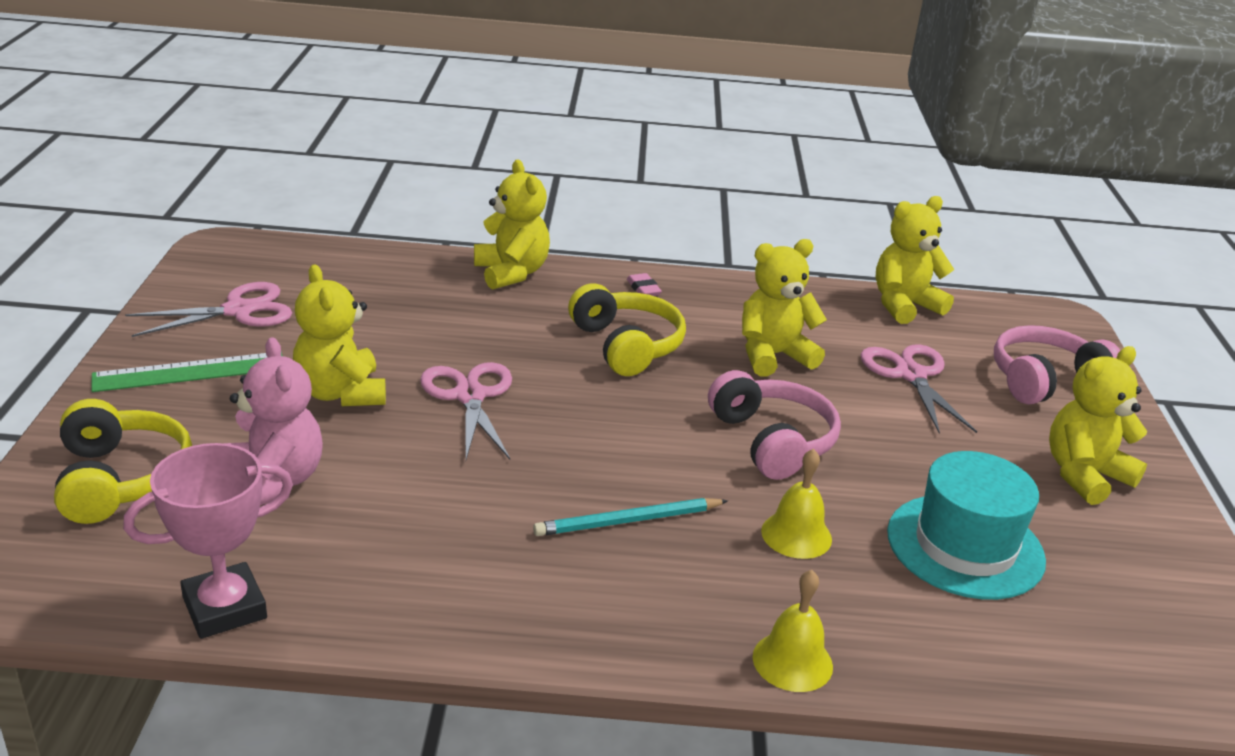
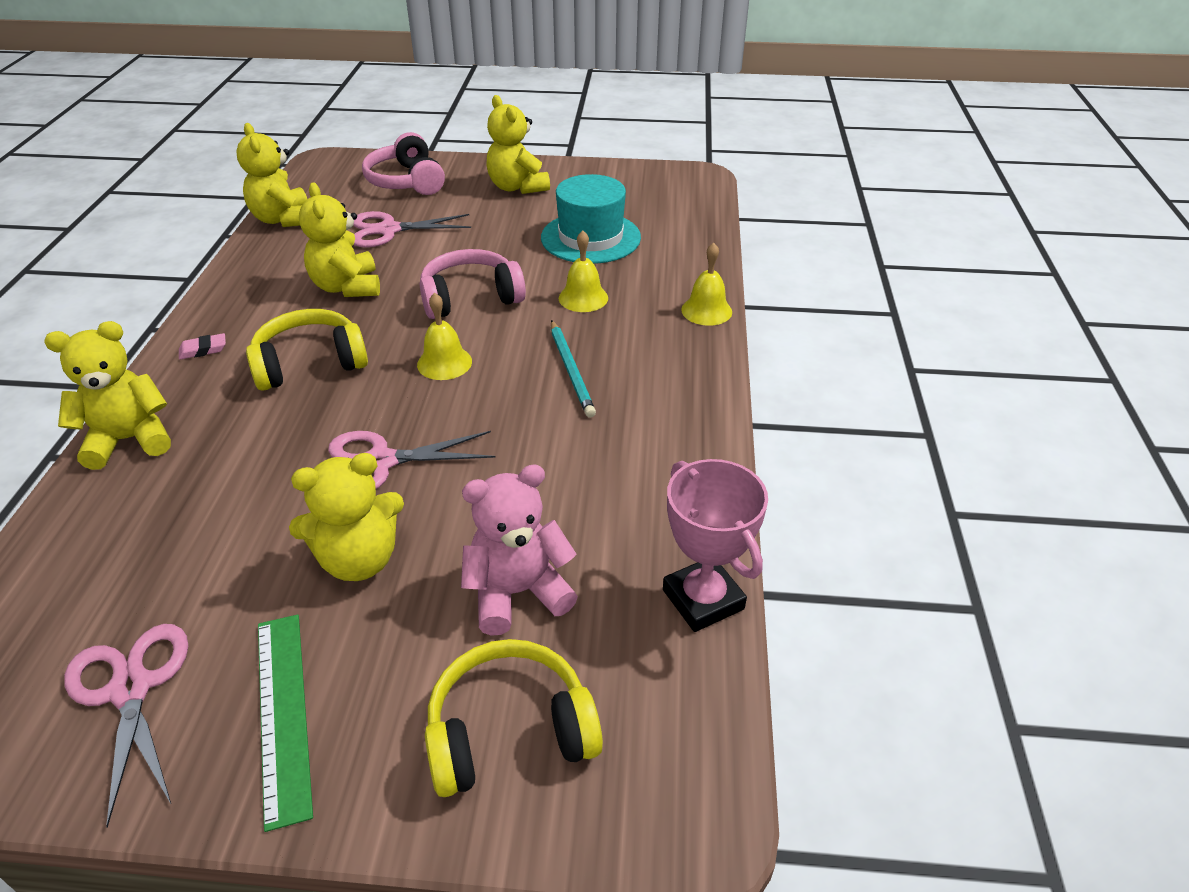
camera: 85 degrees left, 10 degrees up
none -> yellow bell [417,293,472,380]

